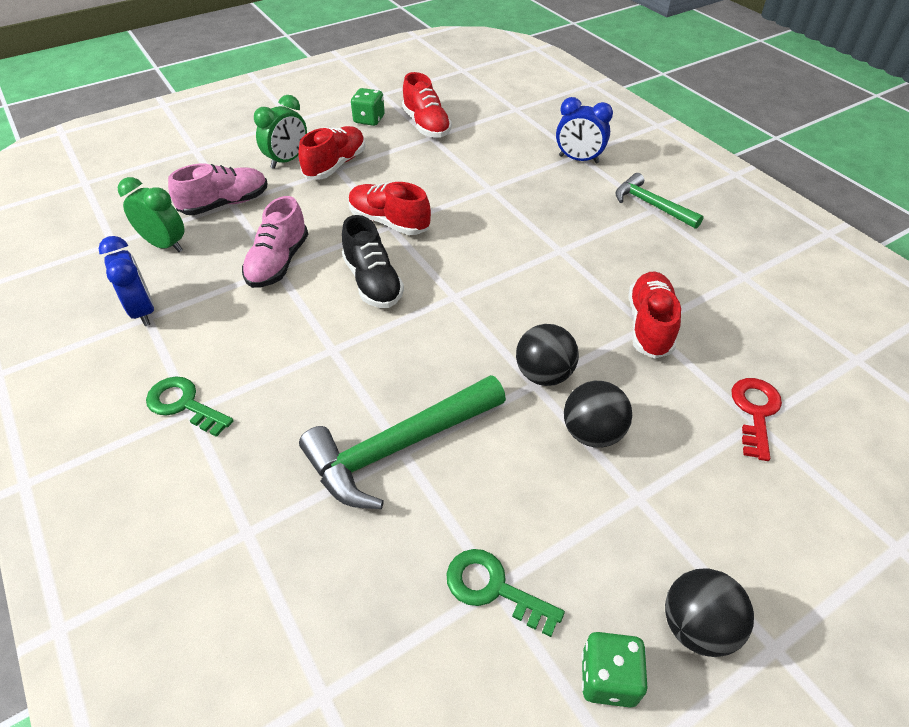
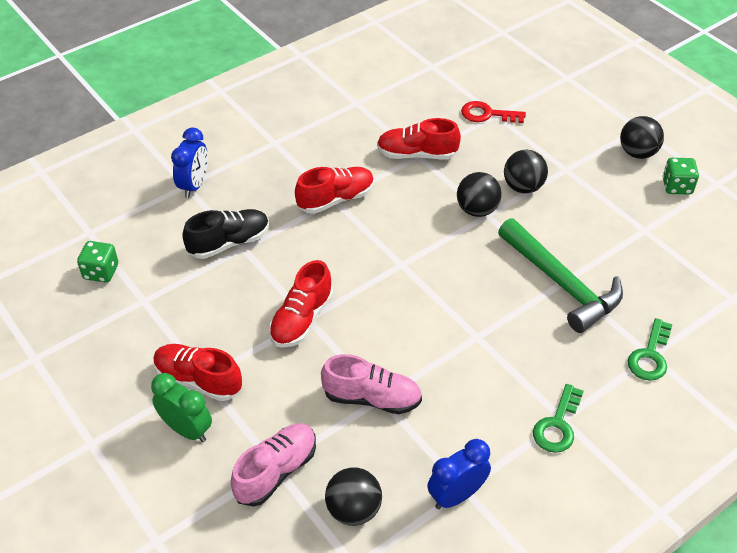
camera: 95 degrees left, 0 degrees up
green clock [118,177,185,252] -> black ball [325,467,382,526]
pink shoe [168,163,268,215] -> pink shoe turned 75 degrees clockwise [231,423,316,507]
black shoe [342,215,404,308] -> black shoe moved to [182,209,269,259]
green dice [351,88,385,126] -> green dice moved to [77,241,118,283]
red shoe [402,72,452,138] -> red shoe moved to [295,167,374,214]
green key [447,549,565,637] -> green key moved to [628,318,672,381]
green hammer [615,173,704,229] -> none

